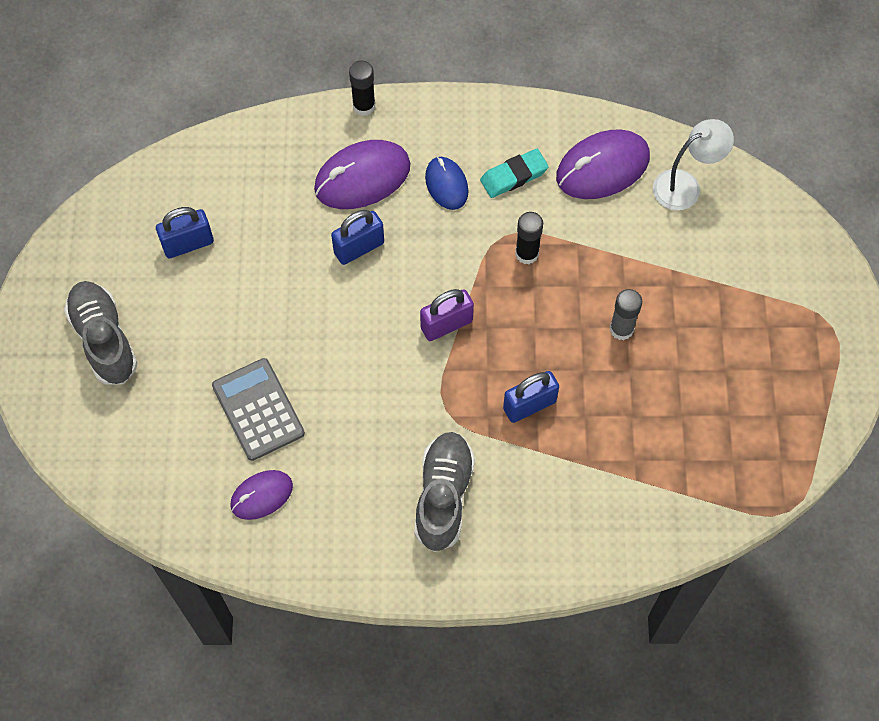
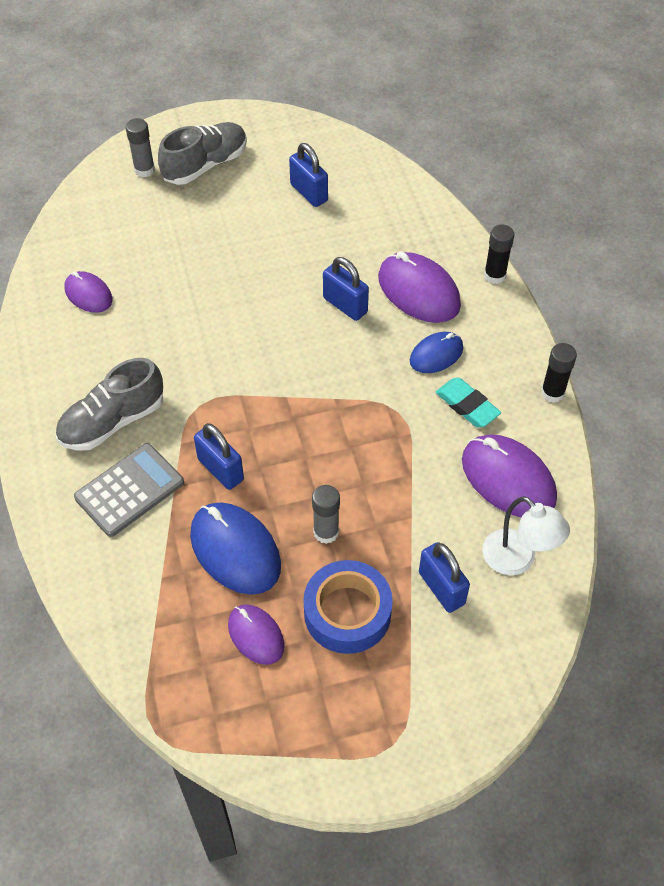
camera: 75 degrees right, 10 degrees down
grey calculator [212,358,305,461] -> grey calculator moved to [74,443,184,537]
grey shoe [414,432,475,552] -> grey shoe turned 150 degrees clockwise [56,358,163,451]
purple padlock [420,289,474,341] -> none
black glue stick [515,212,543,264] -> black glue stick moved to [541,343,577,403]
none -> grey glue stick [126,118,155,177]
none -> blue mouse [190,502,281,595]
none -> purple mouse [228,604,285,665]
none -> blue tape [303,560,393,654]
none -> blue padlock [419,542,470,613]

